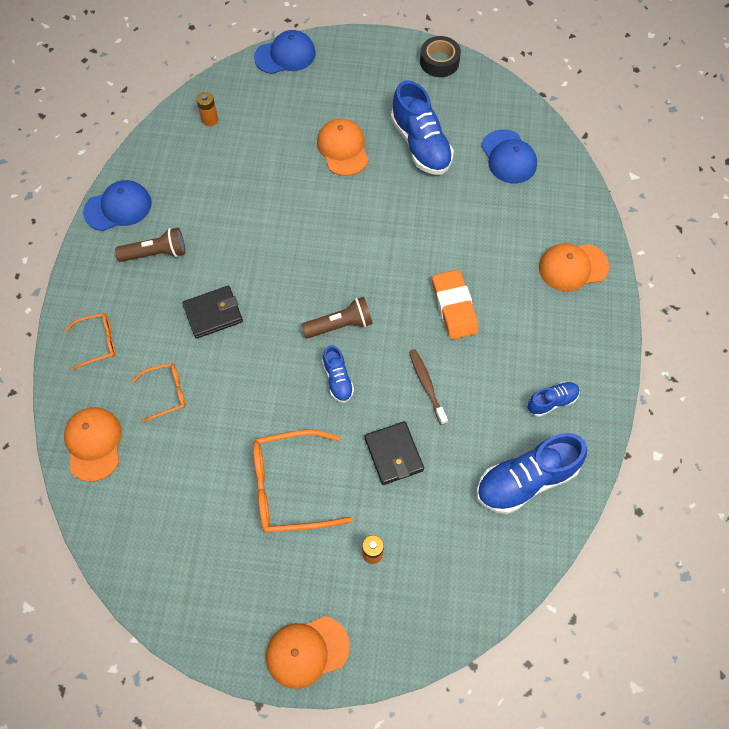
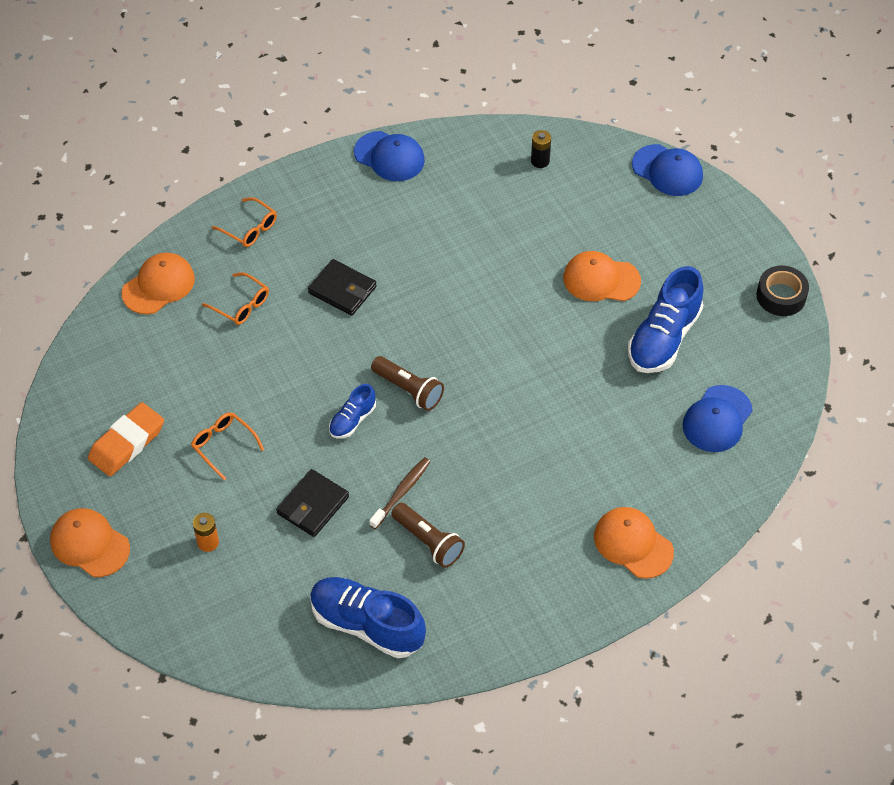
camera: 55 degrees right, 10 degrees down
brown flashlight [115,228,185,262] -> brown flashlight moved to [391,503,465,568]
orange battery [196,92,218,126] -> black battery [531,130,551,168]
orange glasses [253,430,352,533] -> orange glasses [191,412,264,480], size x0.55
orange cap [317,118,368,176] -> orange cap turned 120 degrees counterclockwise [563,251,641,301]
orange eraser [432,269,479,340] -> orange eraser moved to [88,402,164,476]
blue shoe [527,382,580,417] -> none

